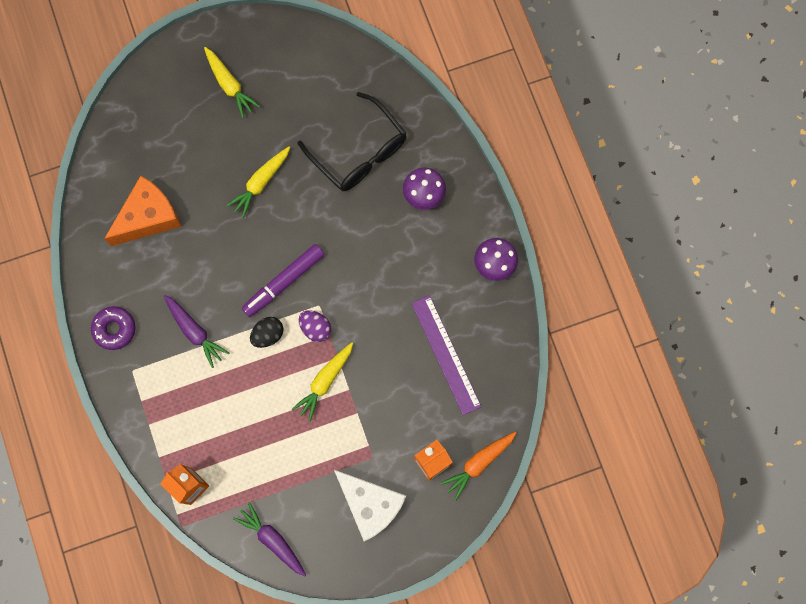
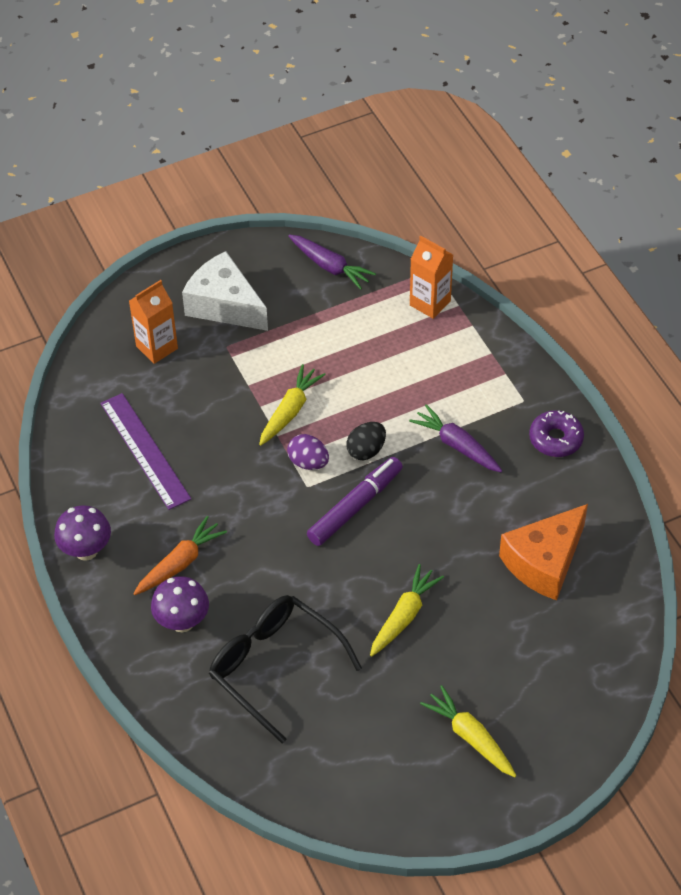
camera: 175 degrees right, 25 degrees down
orange carrot [441,432,516,500] -> orange carrot moved to [133,516,227,595]

